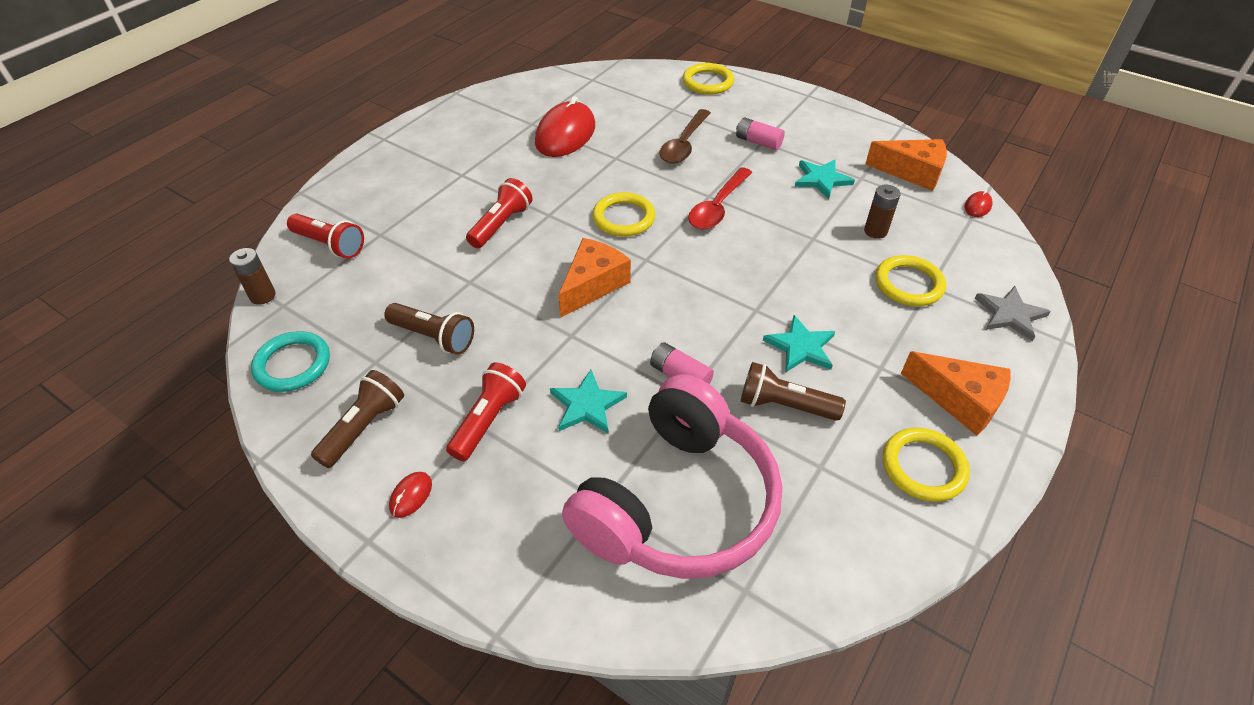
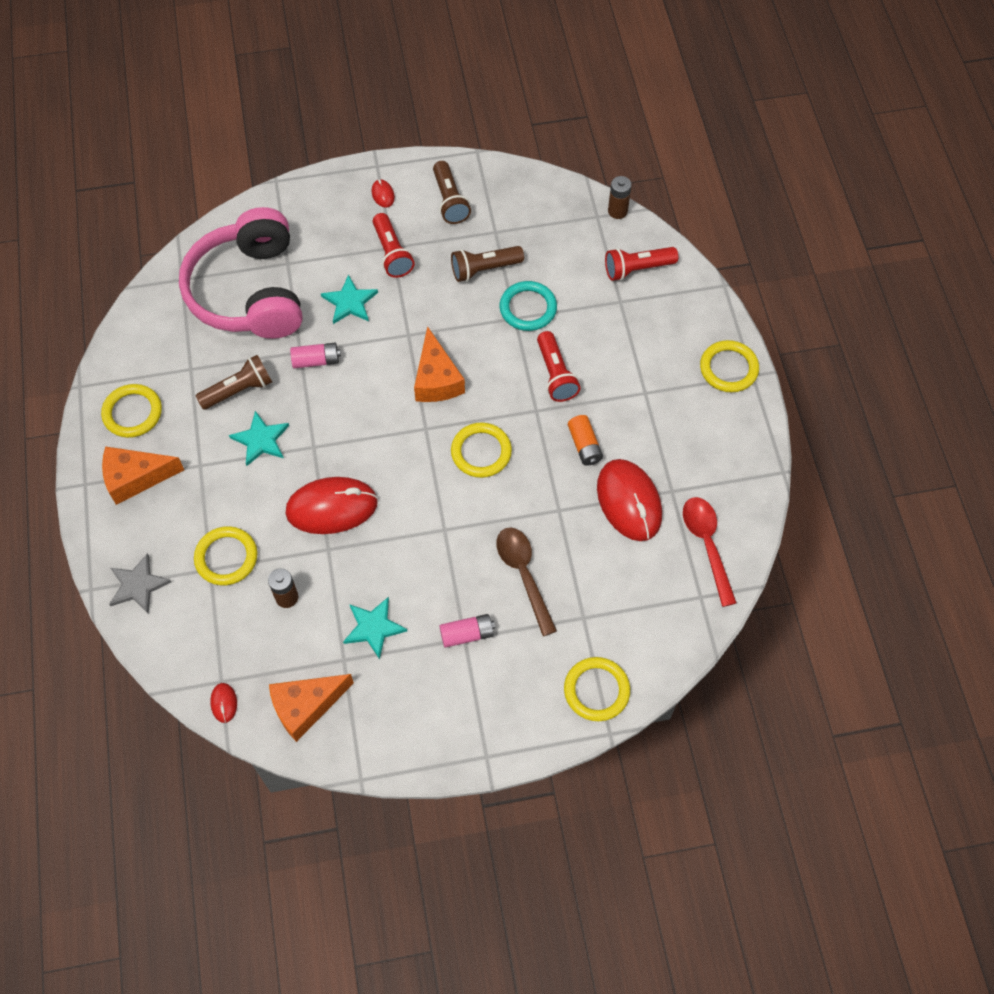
camera: 135 degrees right, 15 degrees up
turquoise ring [251,331,330,392] -> turquoise ring moved to [500,281,557,331]
red spoon [688,167,752,229] -> red spoon moved to [683,497,737,607]
none -> red mouse [285,477,378,534]
none -> orange battery [568,415,603,466]
none -> yellow ring [700,340,759,392]

